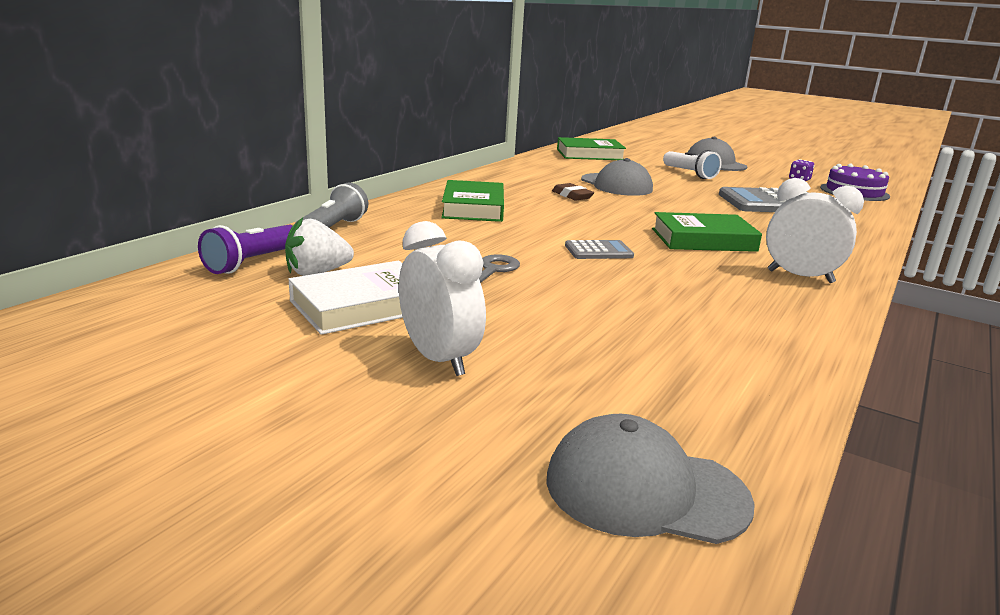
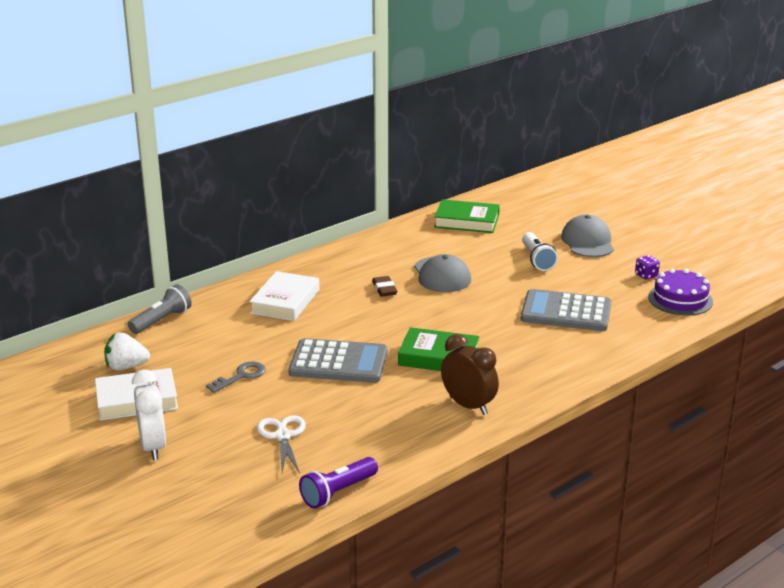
camera: 20 degrees right, 5 degrees up
purple flashlight [198,225,293,274] -> purple flashlight moved to [299,457,378,509]
green book [441,180,504,222] -> white book [249,271,320,321]
grey cap [546,414,755,544] -> none
grey calculator [565,240,634,259] -> grey calculator [288,338,388,383], size x1.97
white clock [766,178,864,283] -> brown clock [441,334,499,415]
none -> white scissors [257,415,306,474]

